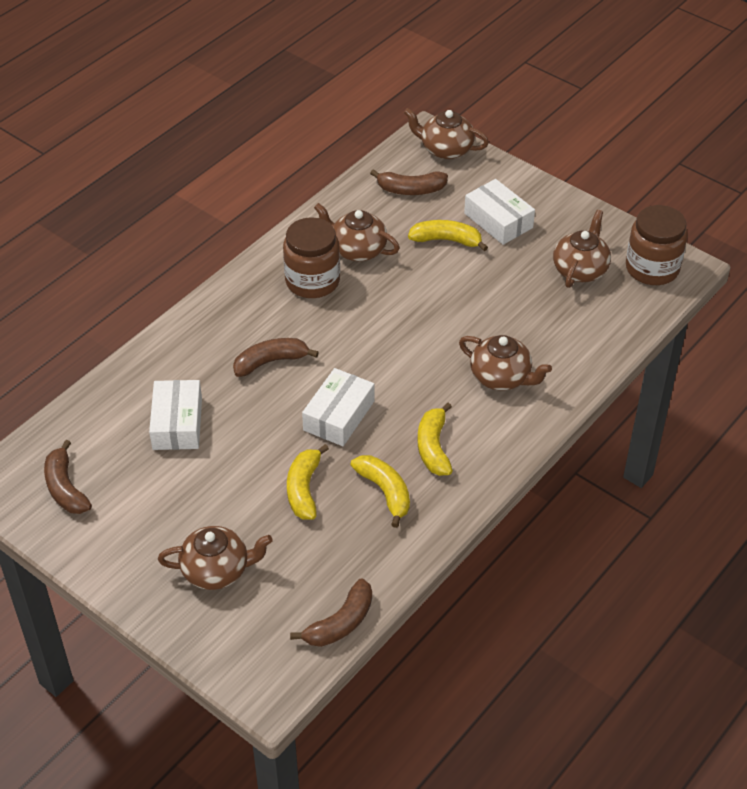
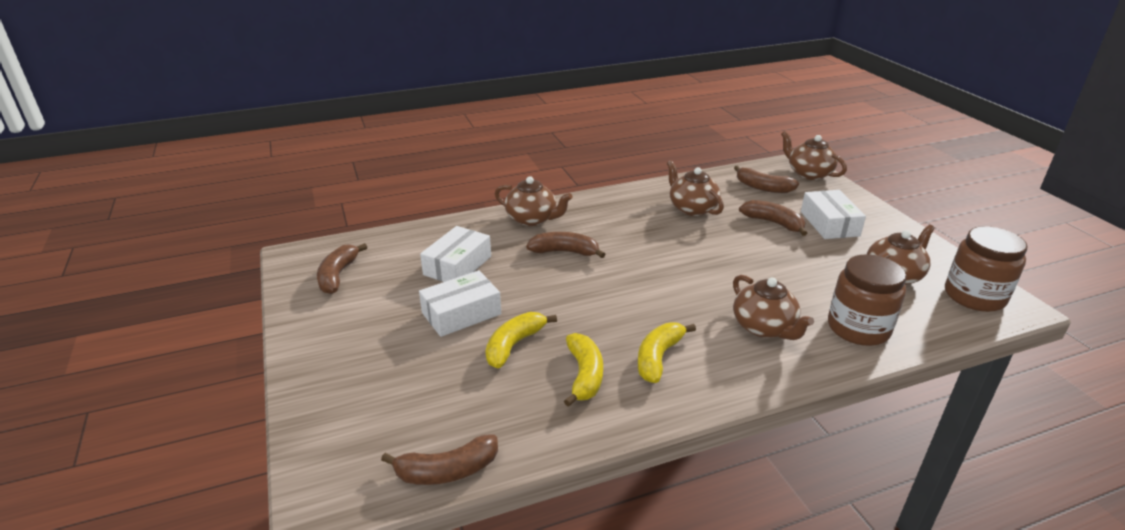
camera: 30 degrees right, 15 degrees down
brown teapot [158,526,273,590] -> brown teapot moved to [495,176,572,226]
brown jar [283,217,340,298] -> brown jar moved to [828,254,906,346]
white box [302,368,374,446] -> white box moved to [419,270,501,337]
yellow banana [408,220,488,251] -> brown banana [739,200,807,236]

